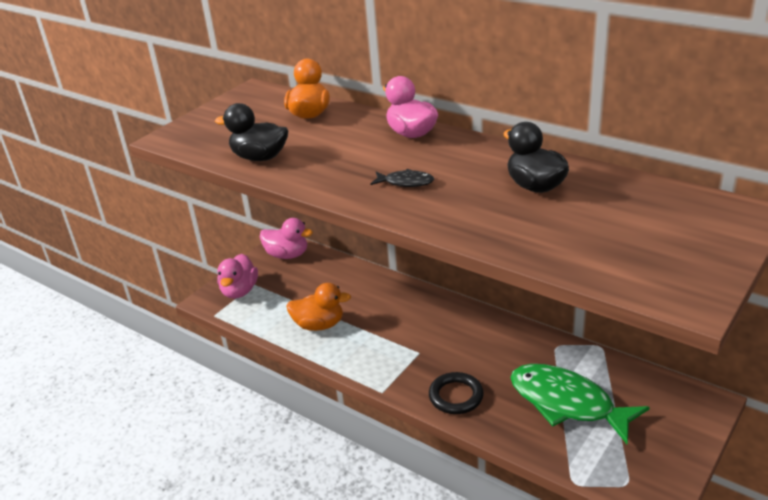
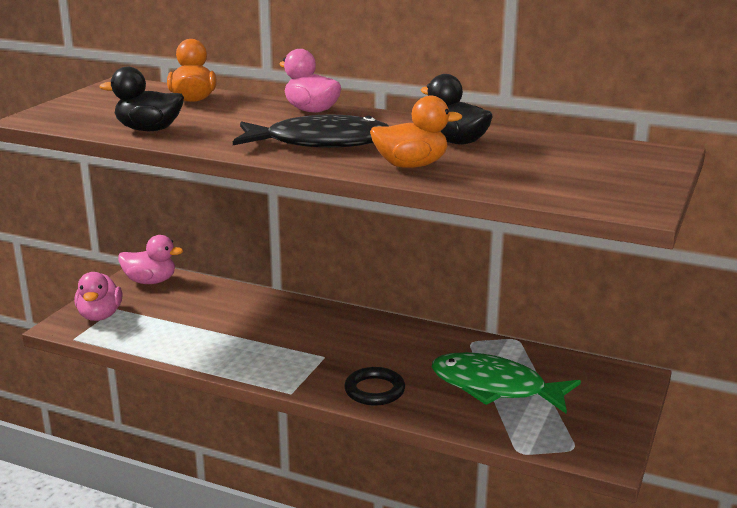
camera: 15 degrees left, 10 degrees down
orange duck [286,283,351,331] -> orange duck moved to [370,96,462,168]
black fish [371,169,434,187] -> black fish [233,115,389,148], size x2.34

